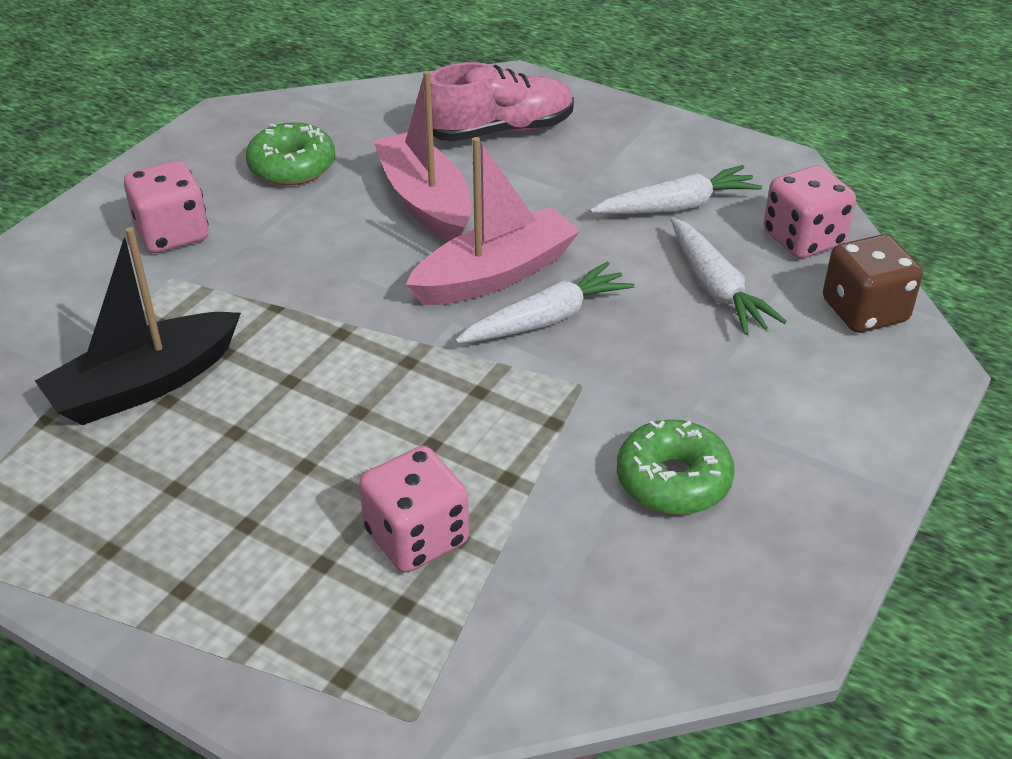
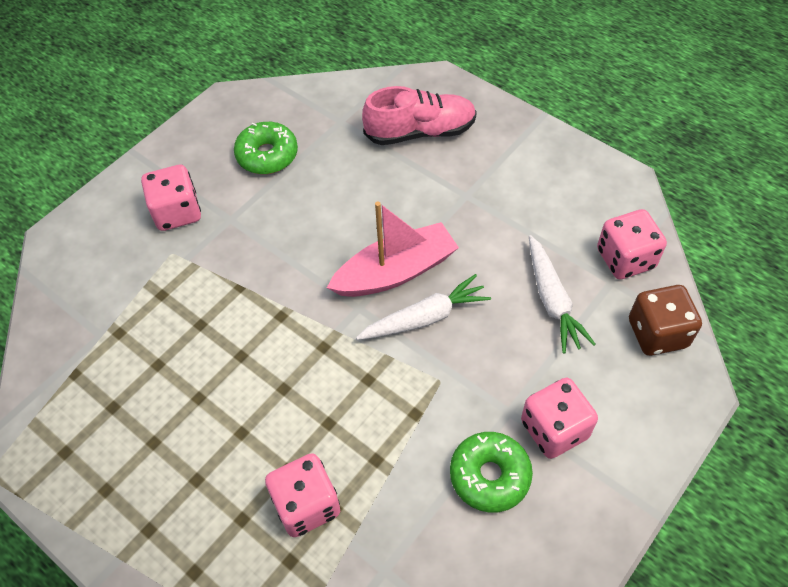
camera: 10 degrees right, 15 degrees up
black boat [35,227,241,425] -> none
pink boat [373,71,471,241] -> none
white carrot [590,165,762,214] -> none
none -> pink dice [521,377,598,459]

